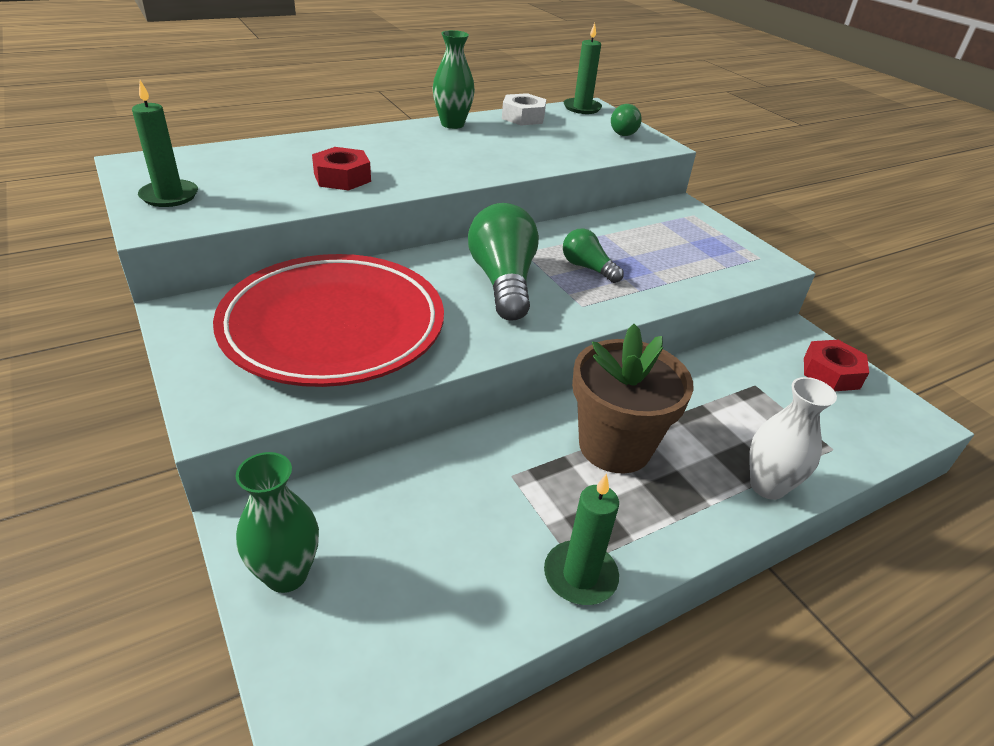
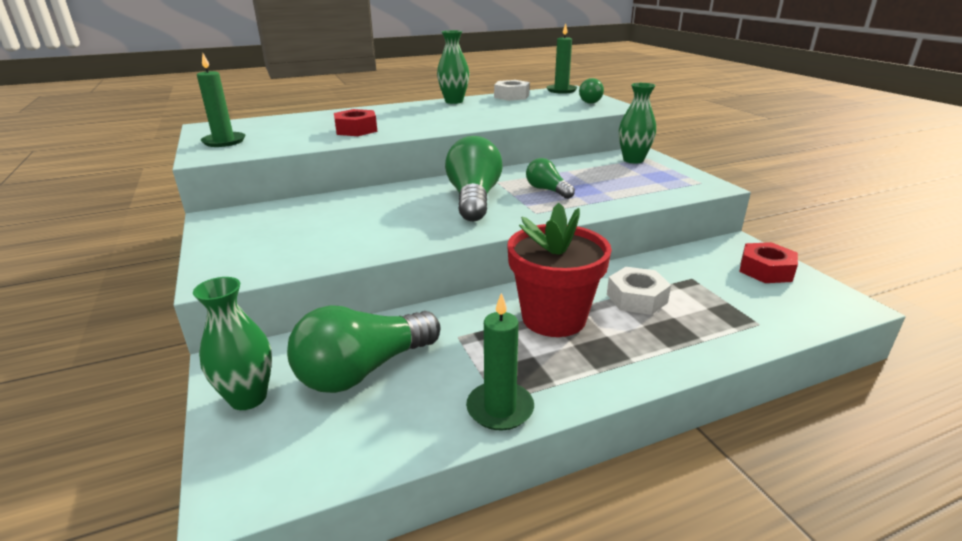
camera: 10 degrees right, 10 degrees down
red plate [213,254,444,387] -> none
brown flower pot [572,324,693,473] -> red flower pot [507,203,612,337]
white vase [749,377,837,500] -> none
none -> green light bulb [287,305,440,393]
none -> white nut [607,267,671,315]
none -> green vase [619,83,656,164]

